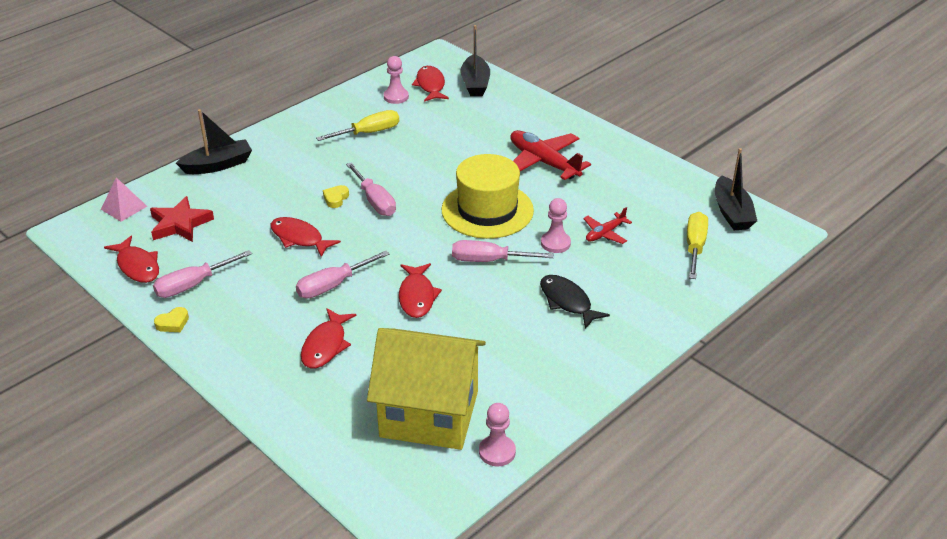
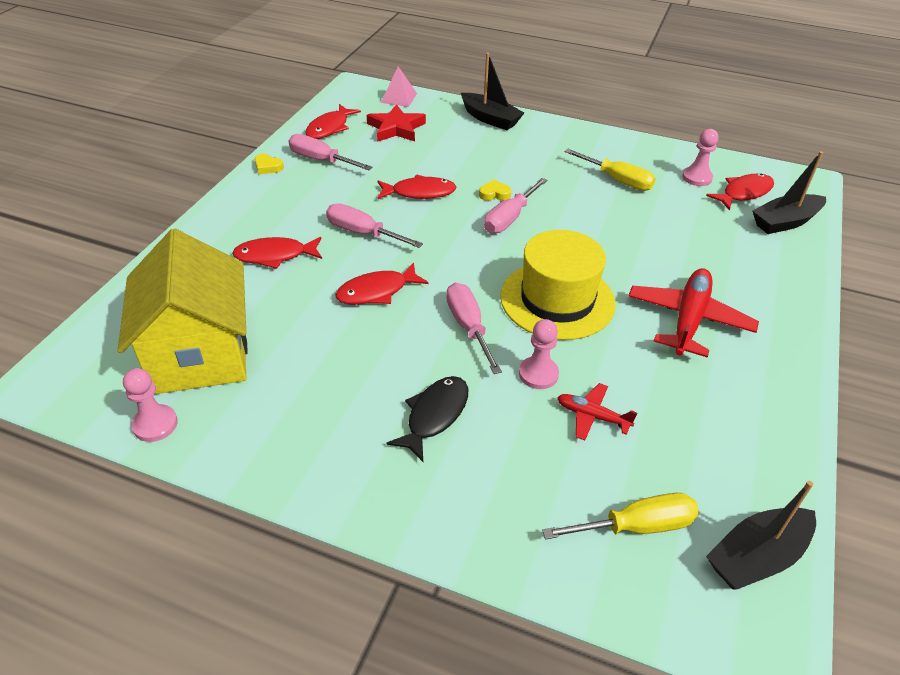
camera: 65 degrees right, 5 degrees up
red fish [271,217,341,257] -> red fish turned 75 degrees clockwise [377,175,456,199]

